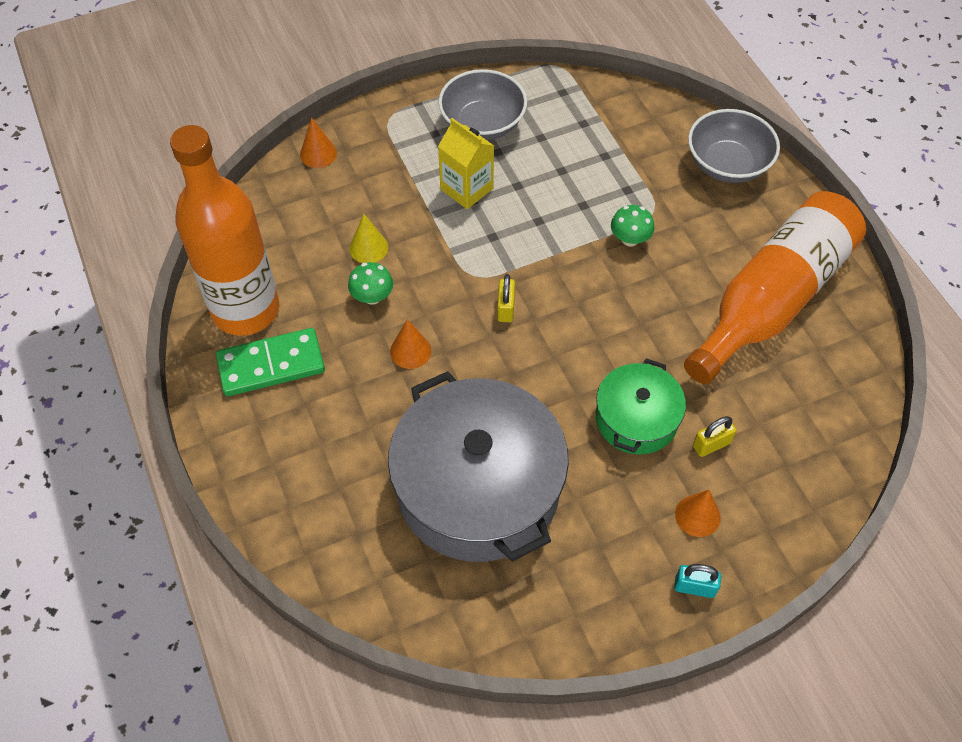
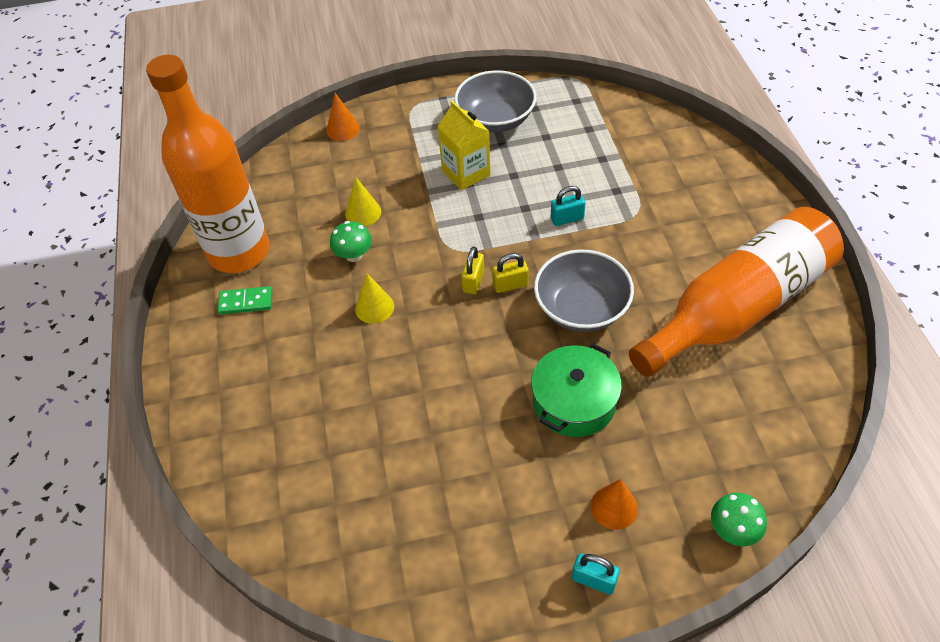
camera: 15 degrees right, 5 degrees down
green domino [216,328,325,396] -> green domino [218,286,272,314], size x0.56
grey pot [388,371,569,562] -> none
orange cone [390,319,431,369] -> yellow cone [355,274,394,324]
green mushroom [611,205,654,247] -> green mushroom moved to [711,493,767,546]
grey bowl [688,109,780,183] -> grey bowl moved to [534,250,634,332]
yellow padlock [693,416,737,457] -> yellow padlock moved to [492,253,529,293]
none -> turquoise padlock [551,186,585,226]

